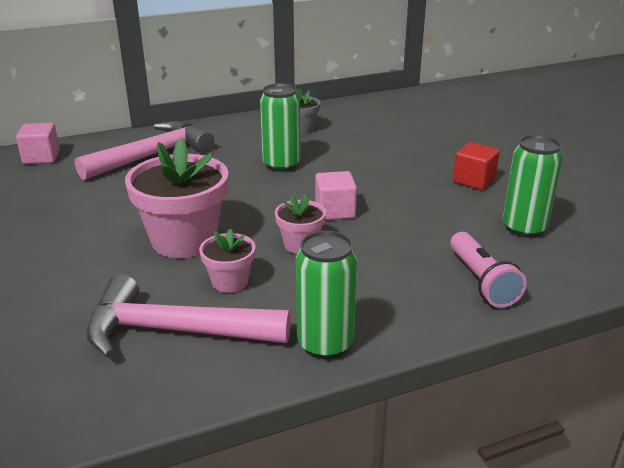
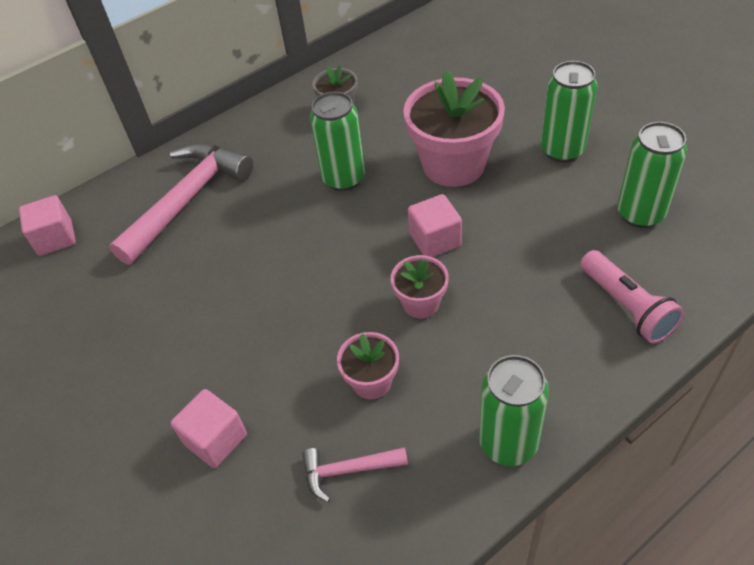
camera: 10 degrees left, 20 degrees up
pink hammer [87,274,291,358] -> pink hammer [302,447,408,502], size x0.48
pink flower pot [125,139,229,258] -> pink flower pot moved to [403,70,505,187]
red cube [453,142,500,190] -> green can [541,61,597,163]
none -> pink cube [171,389,247,468]

